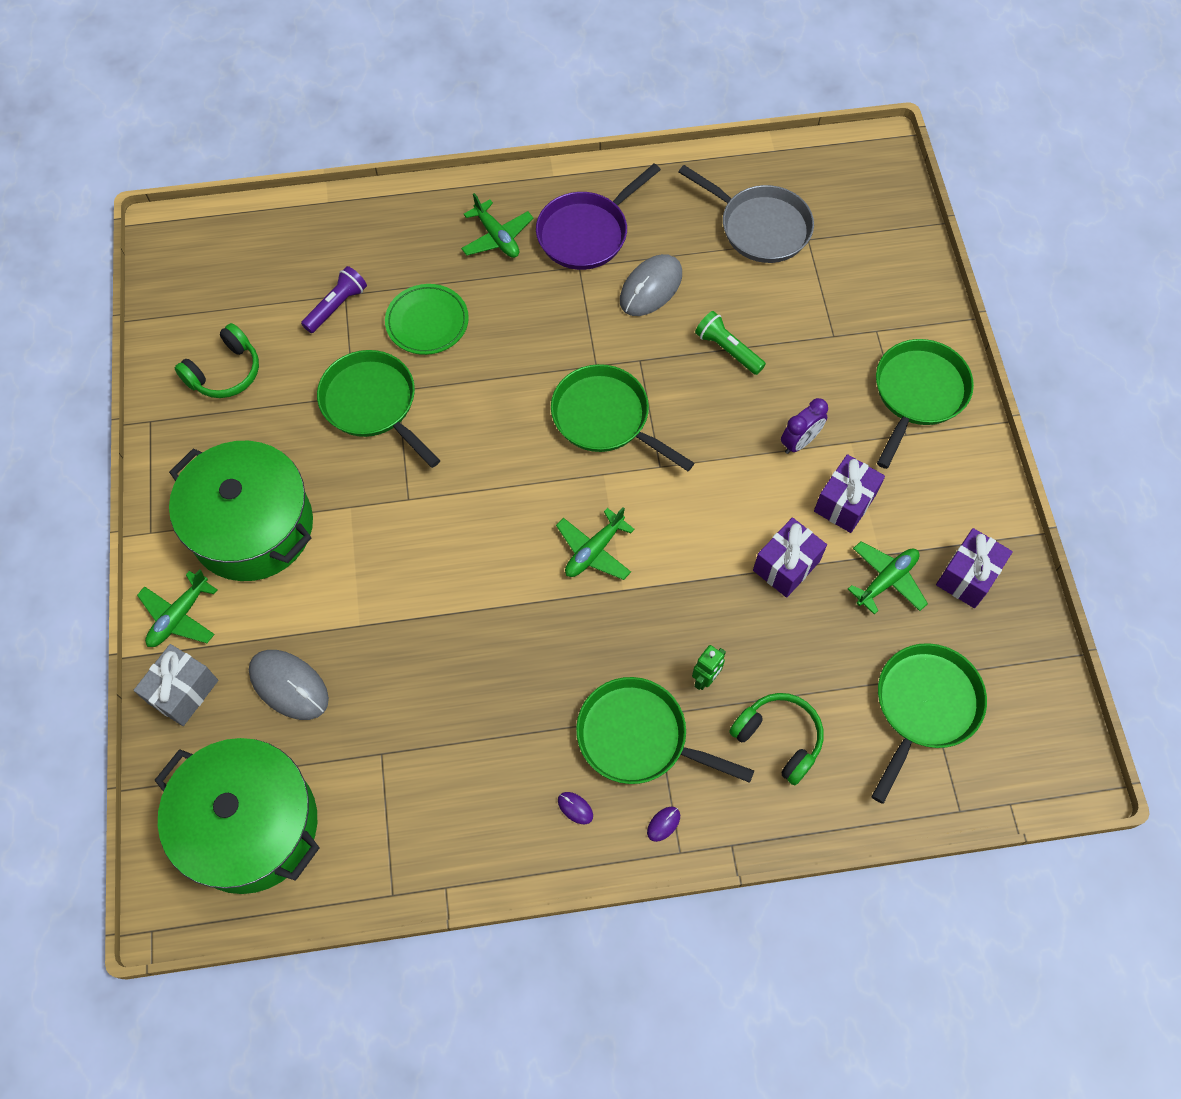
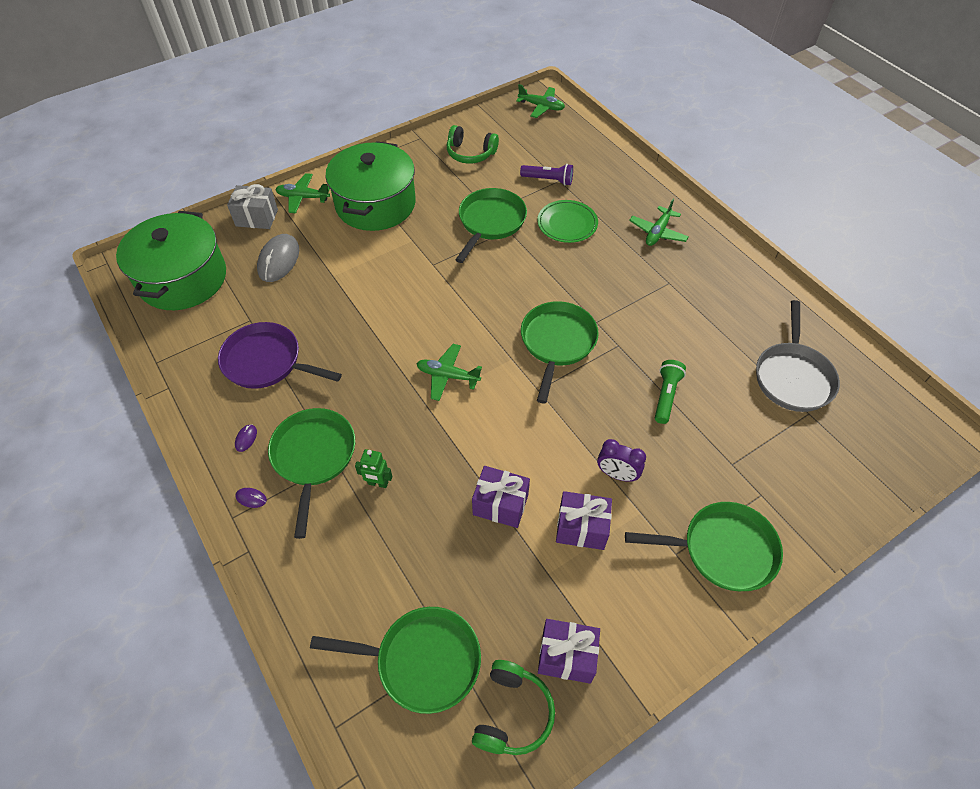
camera: 65 degrees right, 10 degrees down
purple pan [536,163,661,270] -> purple pan moved to [218,322,342,389]
grey mouse [620,254,682,316] -> none
green headphones [729,693,824,785] -> green headphones moved to [472,660,555,755]
green plane [848,541,928,615] -> green plane moved to [516,84,565,118]

